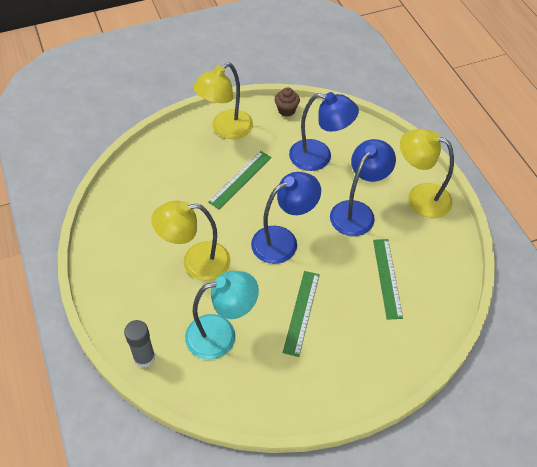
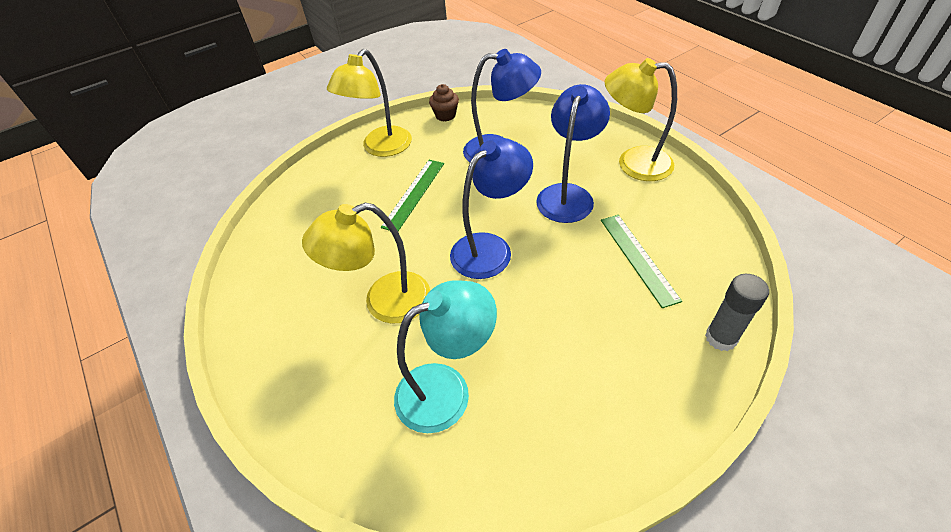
camera: 10 degrees left, 5 degrees down
grey glue stick [124,320,155,368] -> grey glue stick moved to [705,274,769,351]
green ruler [283,271,320,357] -> none

